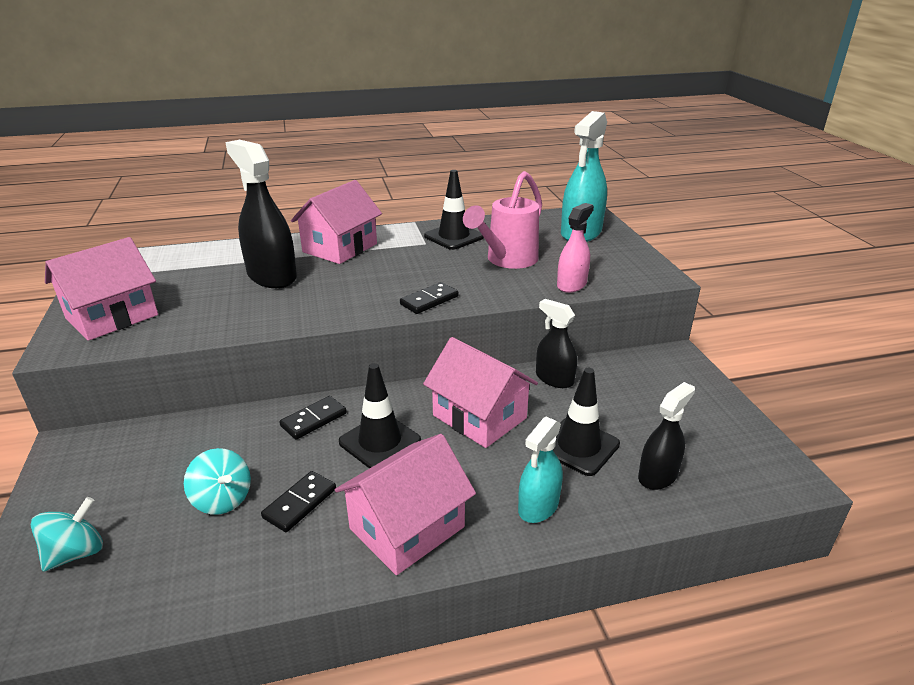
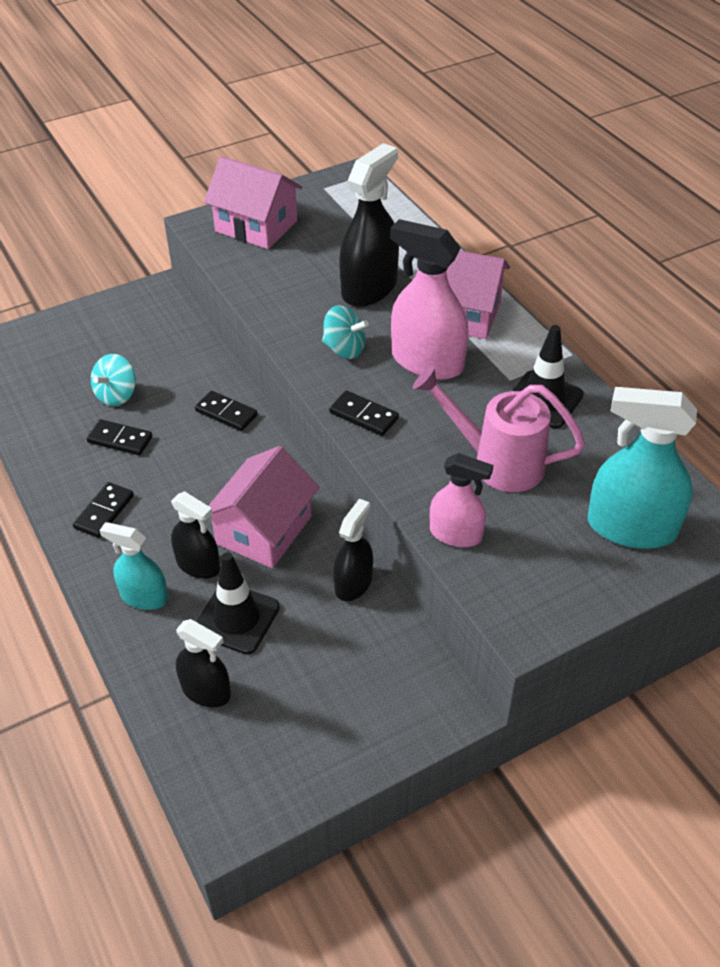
camera: 75 degrees right, 15 degrees up
turquoise spinning top [31,497,103,572] -> turquoise spinning top moved to [322,305,369,359]
pink house [335,434,476,575] -> black domino [73,482,134,538]
black traffic cone [339,363,421,469] -> none
none -> black spray bottle [171,491,220,579]
none -> pink spray bottle [390,219,469,380]

